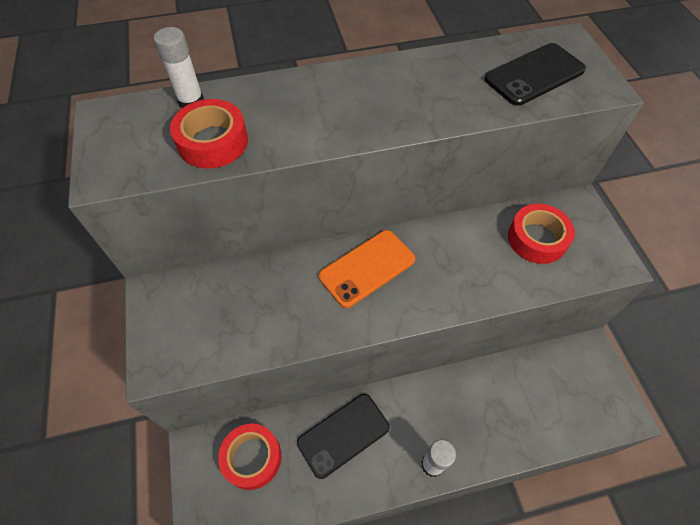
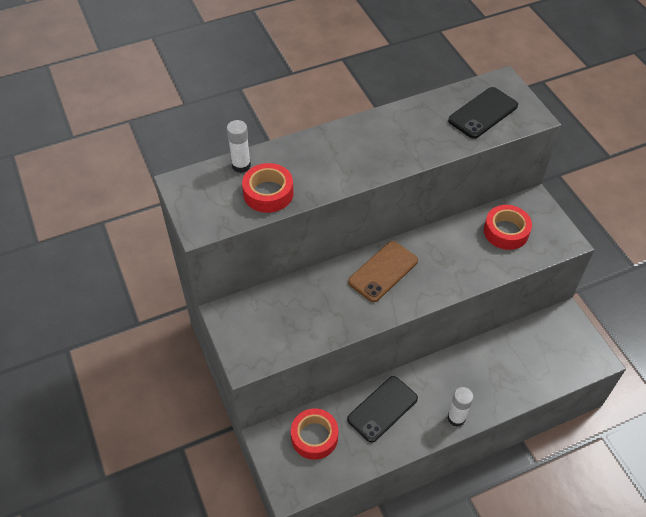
camera: 10 degrees left, 5 degrees down
orange phone [319,230,415,308] -> brown phone [348,241,418,302]

